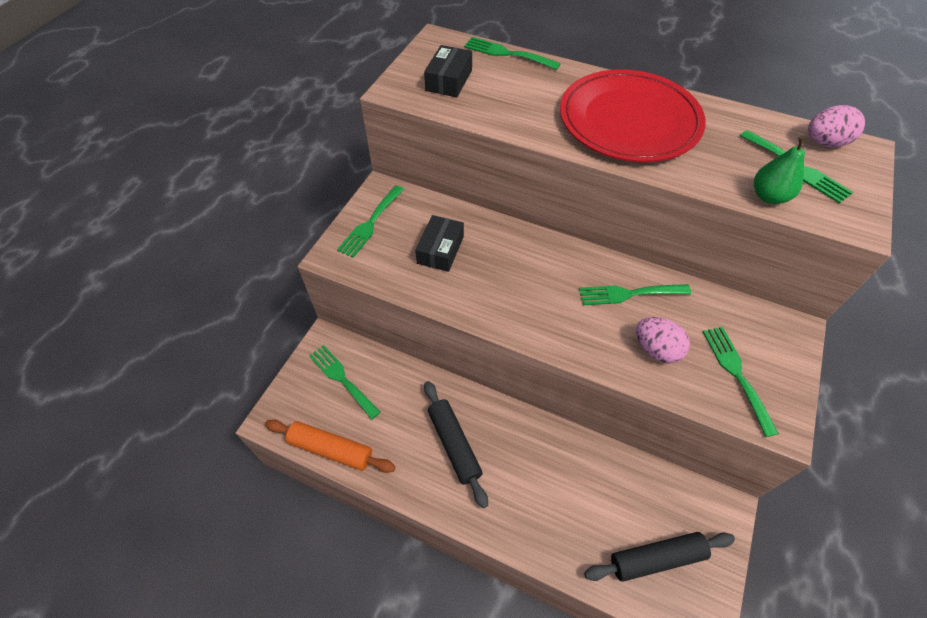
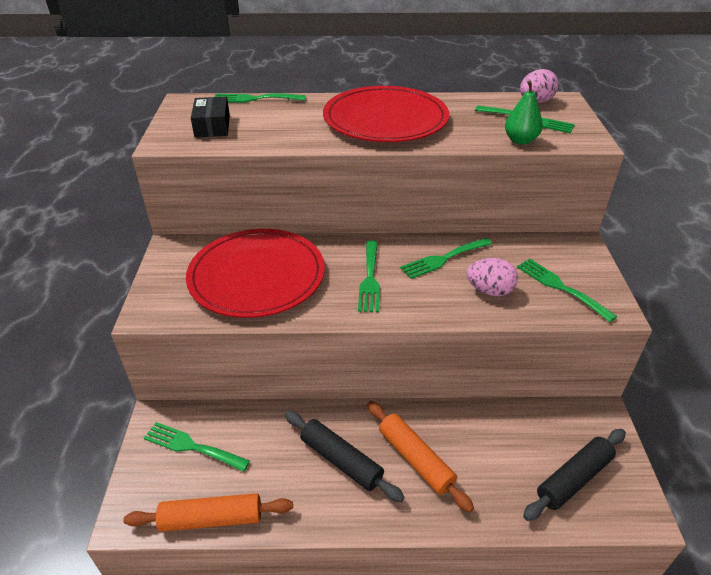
camera: 25 degrees left, 15 degrees down
green fork [337,185,404,258] -> green fork moved to [358,241,380,312]
black box [415,215,464,272] -> red plate [186,229,325,318]
none -> orange rolling pin [367,401,474,512]

